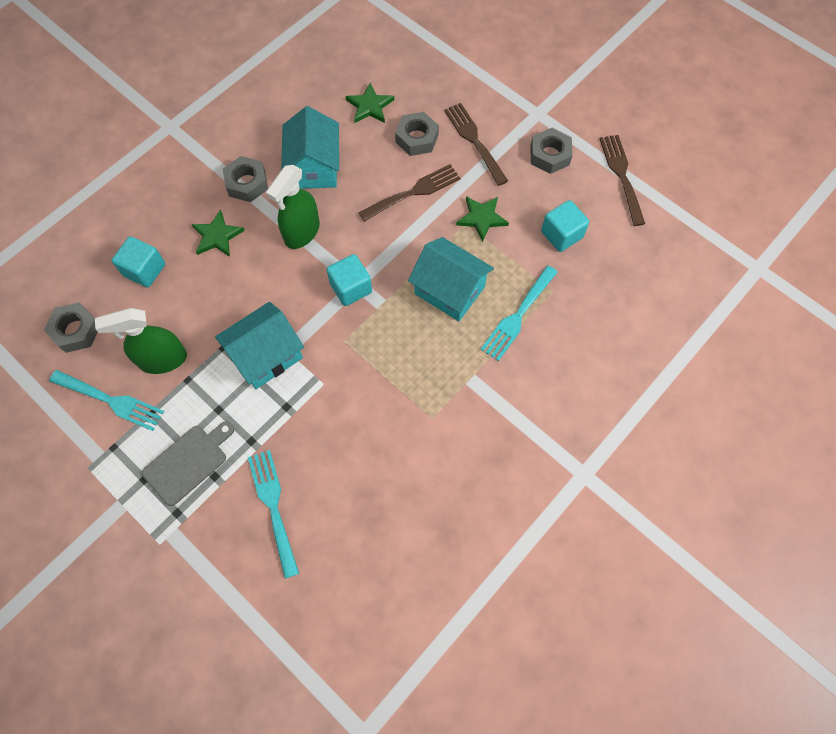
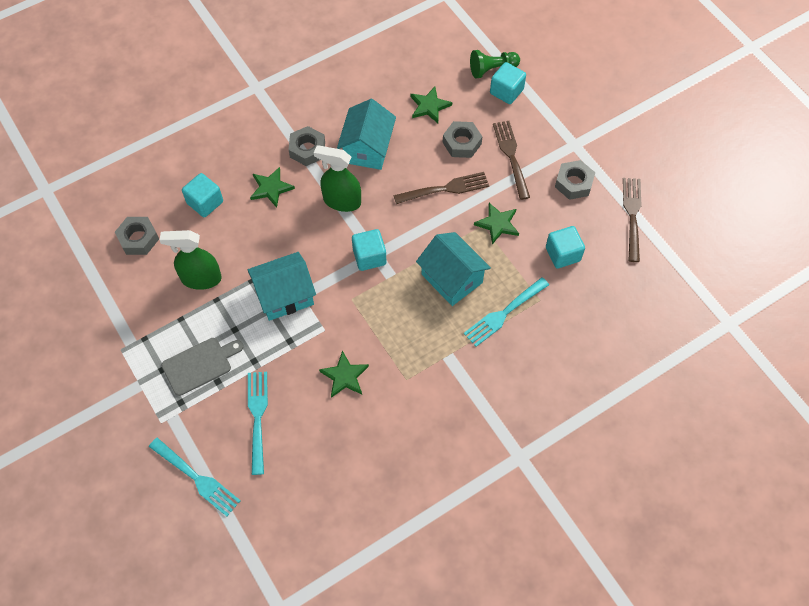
camera: 15 degrees right, 5 degrees down
turquoise fork [49,370,164,431] -> turquoise fork moved to [149,438,241,516]
green spray bottle [266,165,320,249] -> green spray bottle turned 60 degrees clockwise [314,145,361,212]
none -> green star [319,351,369,398]
none -> green pawn [470,50,520,78]
none -> turquoise cube [490,62,526,104]

